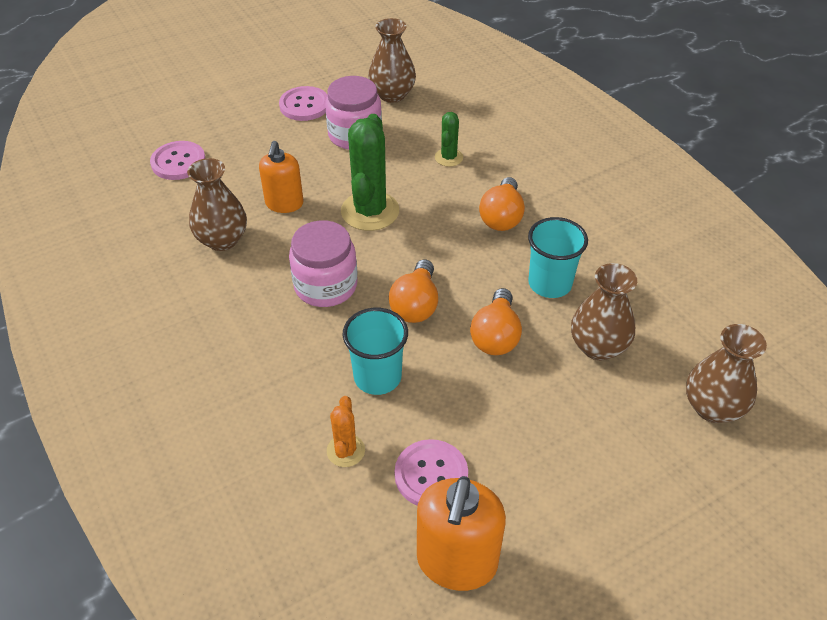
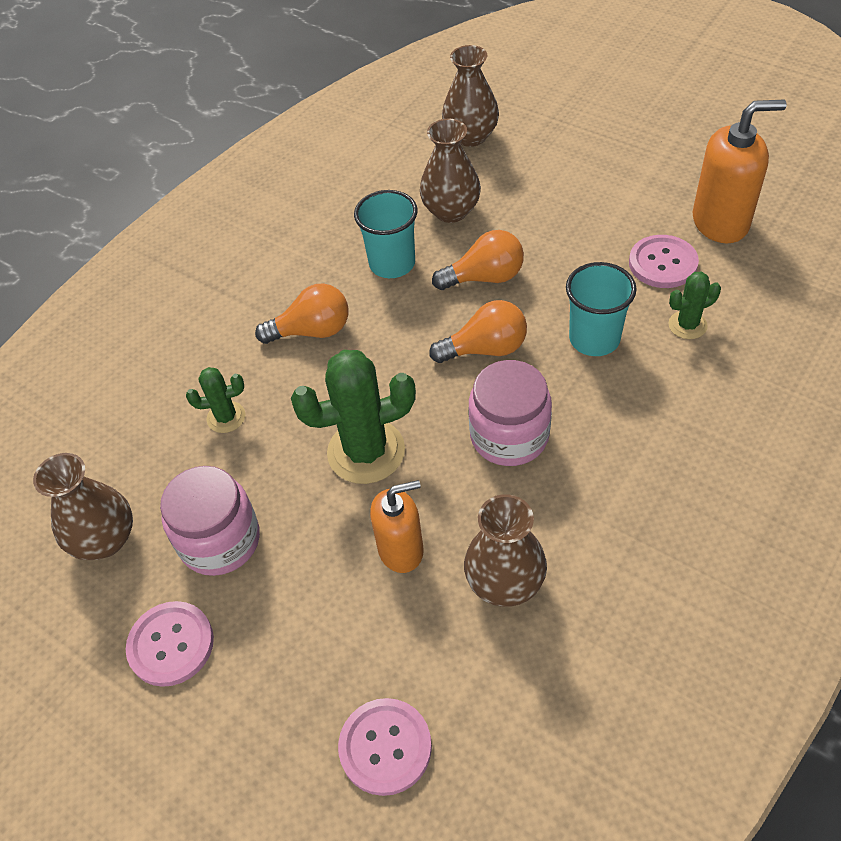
camera: 110 degrees left, 5 degrees up
orange cactus [327,396,365,467] -> green cactus [668,272,721,339]

